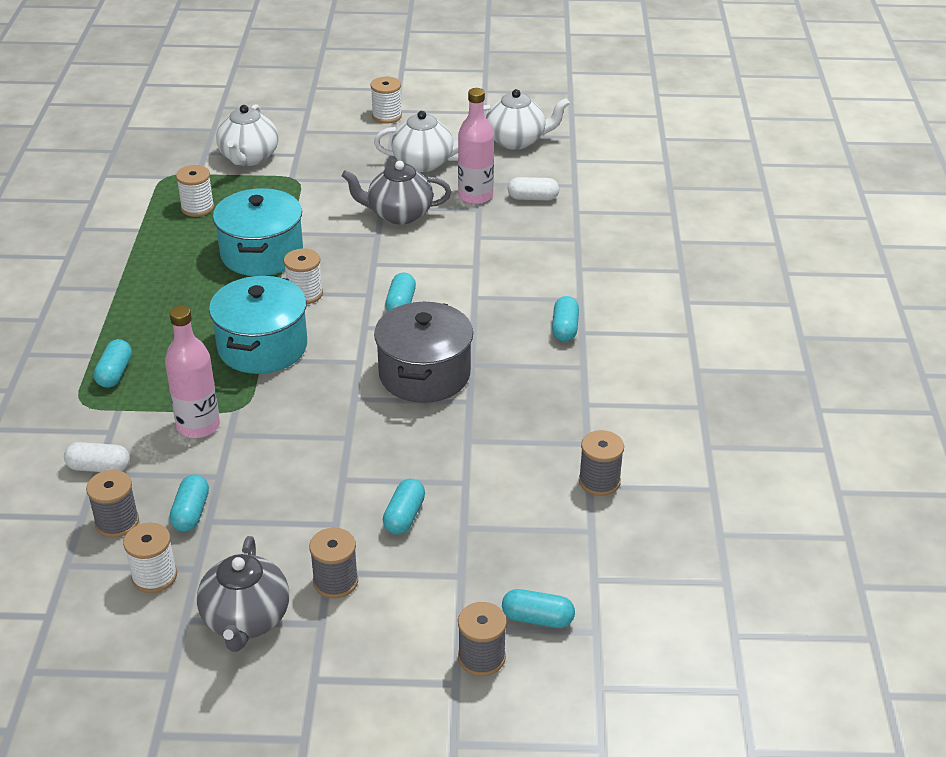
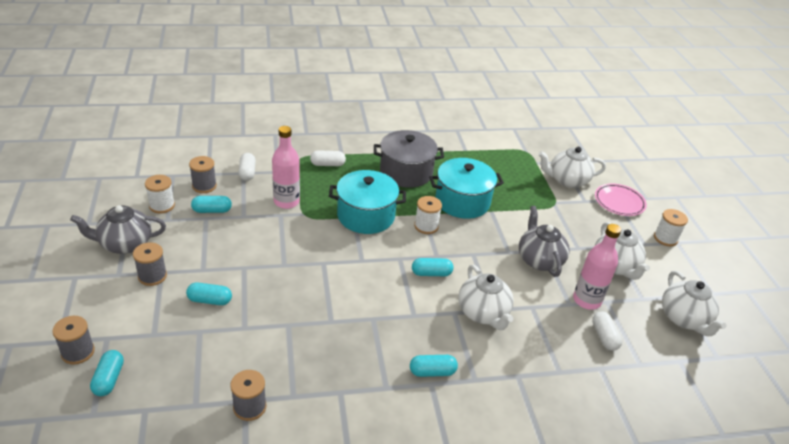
camera: 75 degrees right, 0 degrees up
turquoise capsule [94,339,132,388] -> white capsule [310,151,346,166]
white spool [176,165,214,217] -> none
grey pot [374,301,473,403] -> grey pot moved to [374,130,444,188]
none -> white teapot [458,265,514,330]
none -> pink plate [595,183,647,216]

